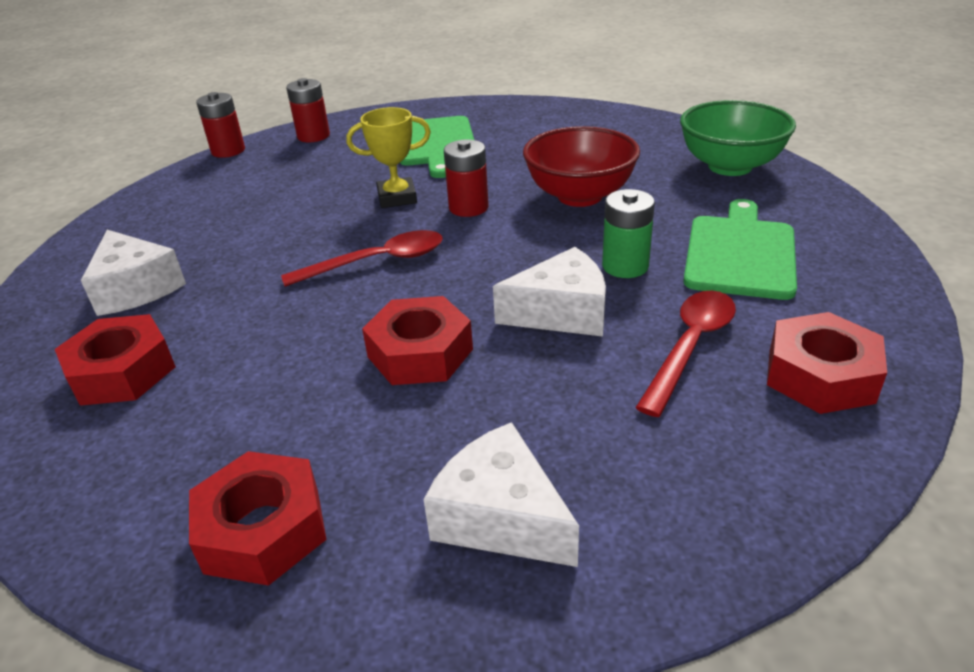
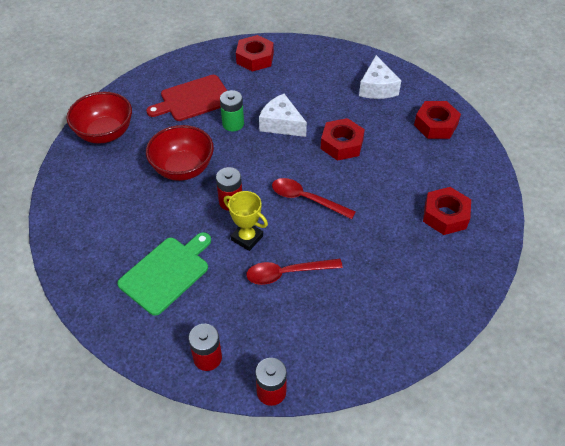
camera: 135 degrees left, 15 degrees up
white cheese [81,230,186,316] -> none
red spoon [635,291,736,417] -> red spoon moved to [246,259,343,285]
green bowl [680,100,796,176] -> red bowl [66,92,132,144]
green cutting board [683,199,797,300] -> red cutting board [146,75,227,121]

